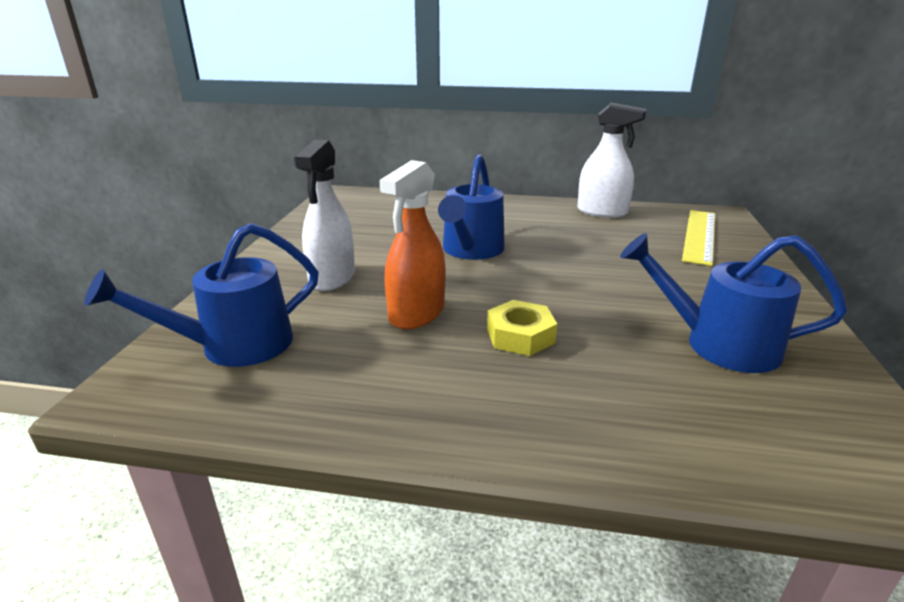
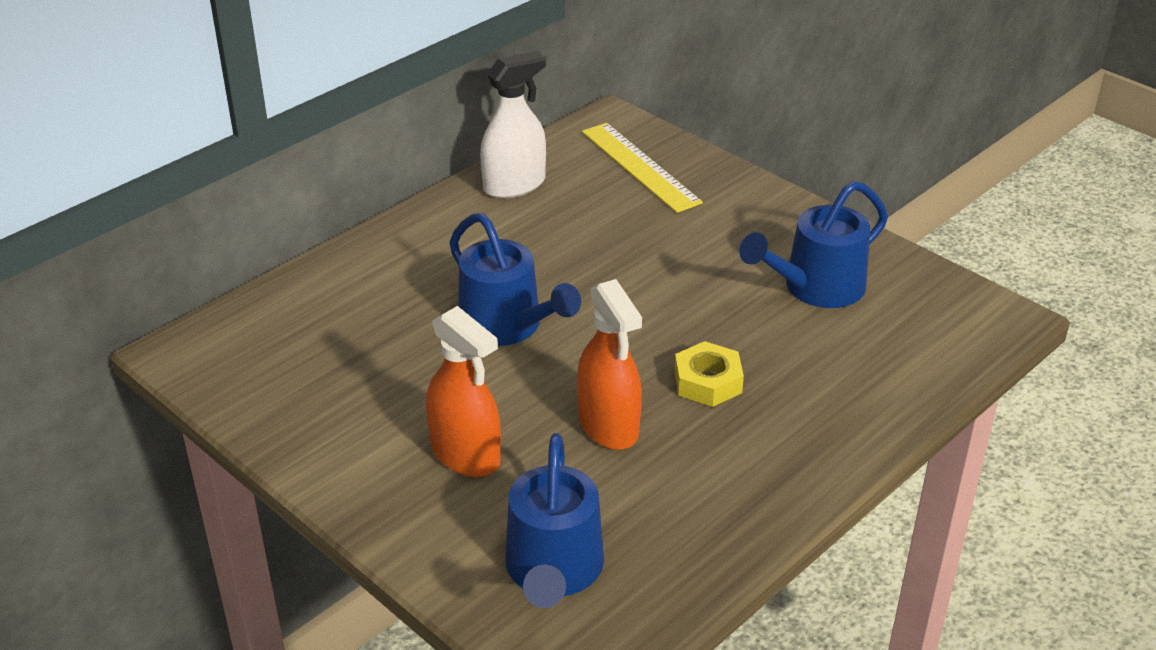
camera: 55 degrees left, 10 degrees up
white spray bottle [294,140,355,291] -> orange spray bottle [426,306,501,477]

